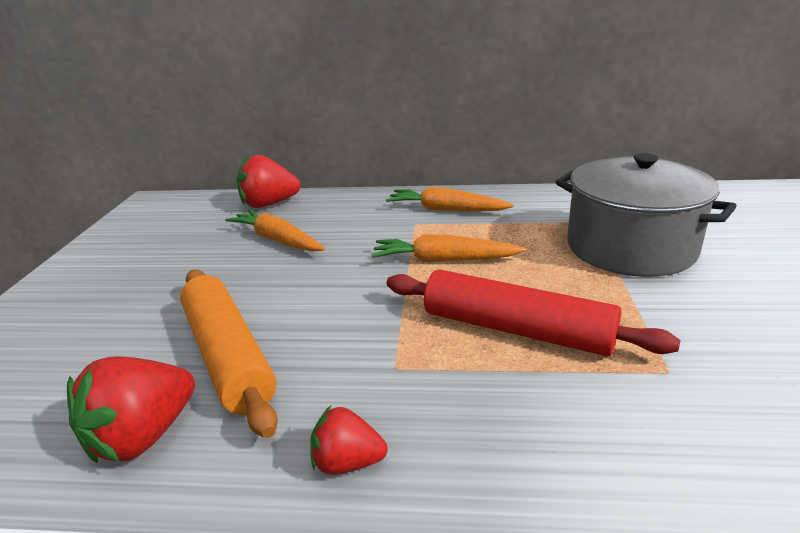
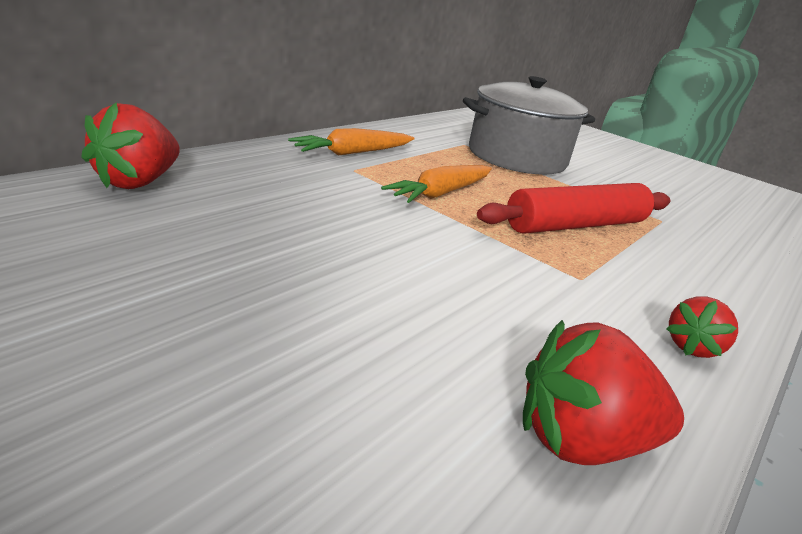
camera: 60 degrees left, 0 degrees up
red strawberry [67,356,195,463] -> red strawberry turned 105 degrees clockwise [523,320,684,465]
orange rolling pin [180,269,278,438] -> none
orange carrot [225,209,325,252] -> none

